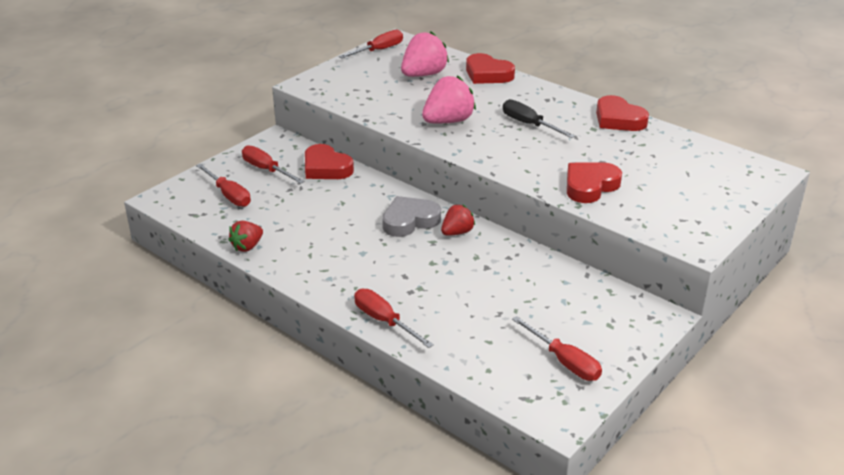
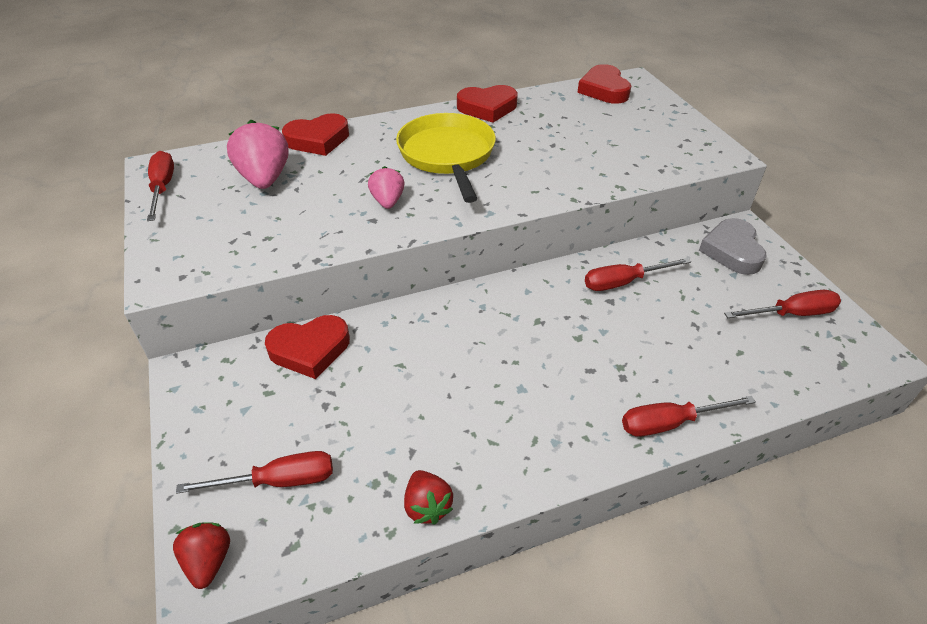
camera: 60 degrees left, 10 degrees up
red screwdriver [242,145,305,184] -> red screwdriver moved to [585,258,691,291]
grey heart [382,196,441,237] -> grey heart moved to [699,218,767,275]
pink strawberry [422,75,476,123] -> pink strawberry [368,166,405,209], size x0.60
red strawberry [441,205,475,236] -> red strawberry moved to [173,522,230,589]
black screwdriver [503,99,575,138] -> yellow pan [396,113,496,203]
red heart [567,163,622,203] -> red heart moved to [577,64,631,104]

